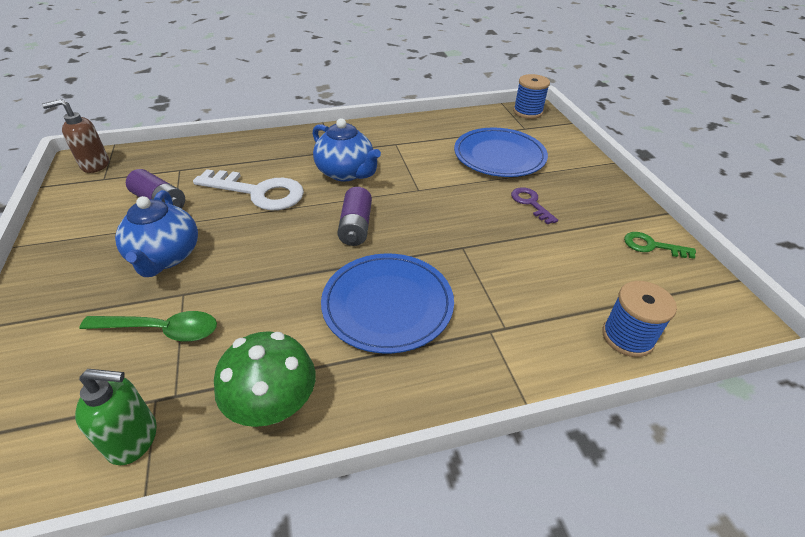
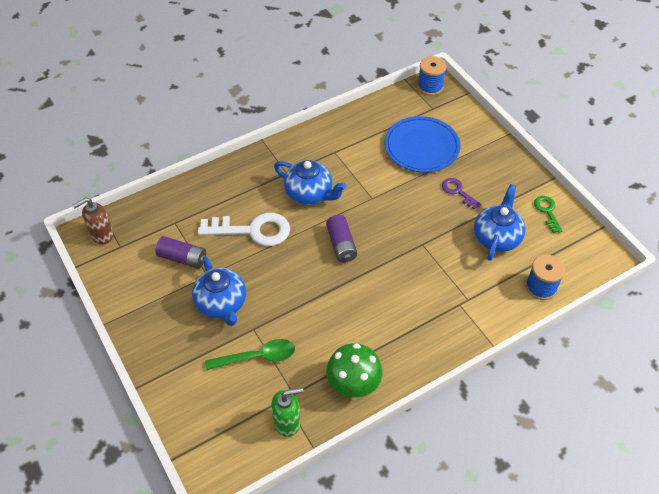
camera: 15 degrees left, 10 degrees up
blue plate [321,254,454,354] -> none
green key [624,232,696,259] -> green key turned 75 degrees clockwise [534,196,563,233]
none -> blue teapot [474,184,526,261]

